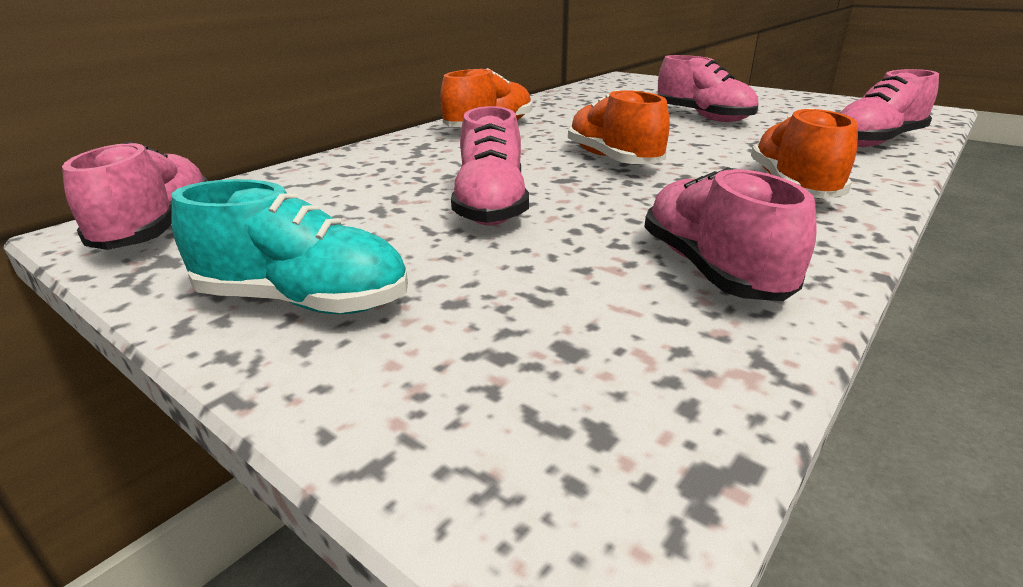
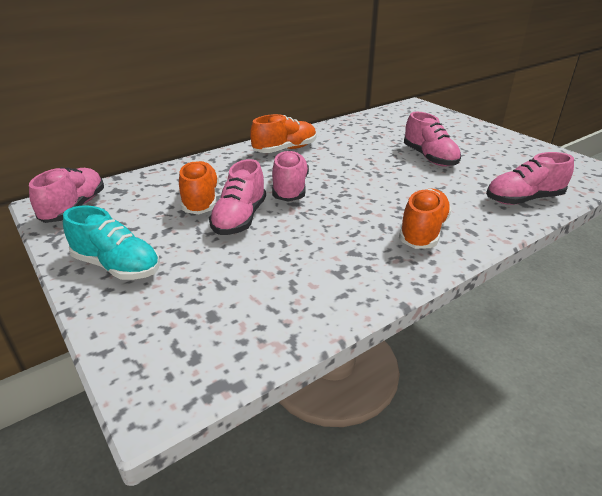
camera: 15 degrees right, 5 degrees up
orange shoe [568,90,670,164] -> orange shoe moved to [179,161,219,214]
pink shoe [645,167,817,301] -> pink shoe moved to [272,150,309,201]

